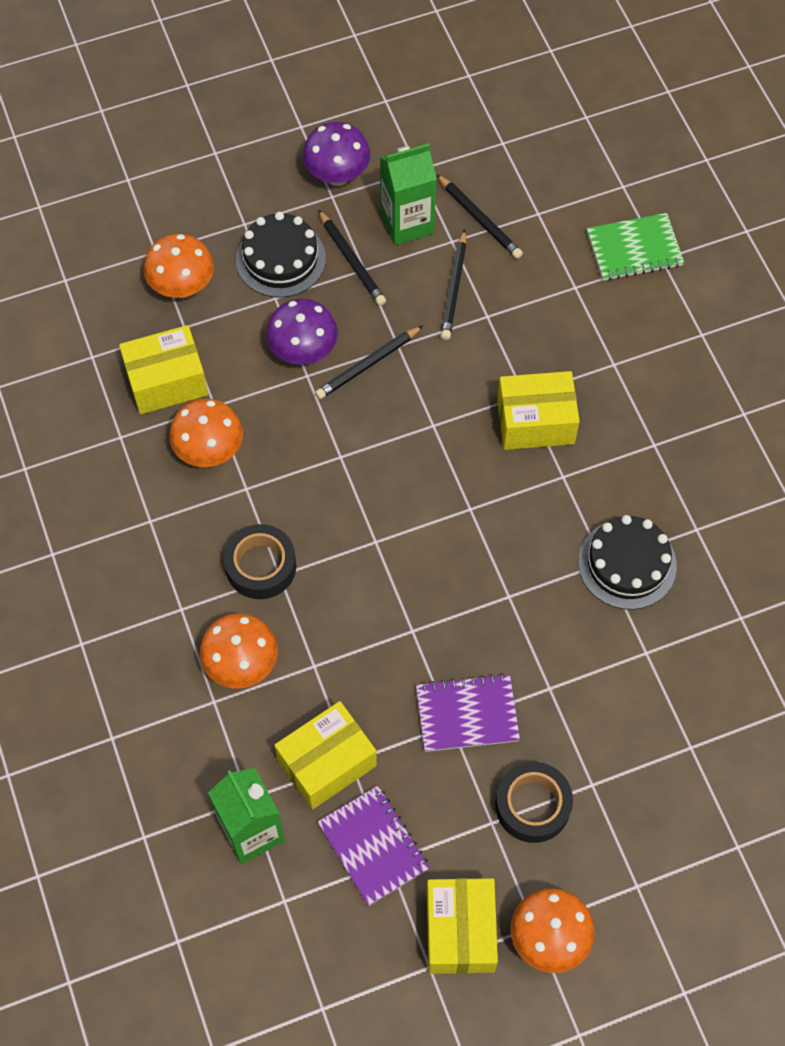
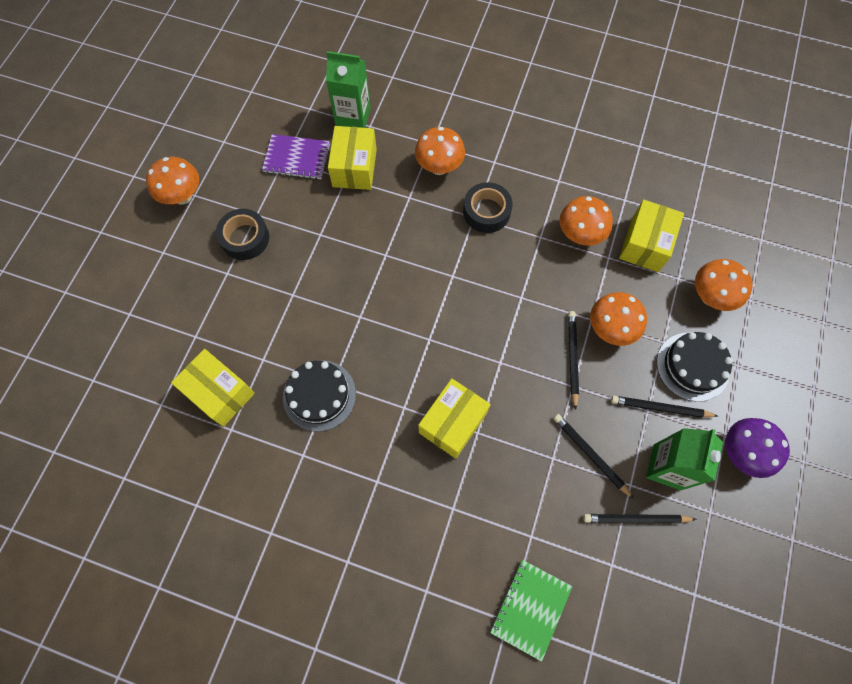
camera: 130 degrees right, 5 degrees up
purple mushroom [266,299,338,364] -> orange mushroom [590,292,647,346]
purple notebook [416,673,520,752] -> none
yellow box [427,878,498,974] -> yellow box moved to [171,349,255,427]

